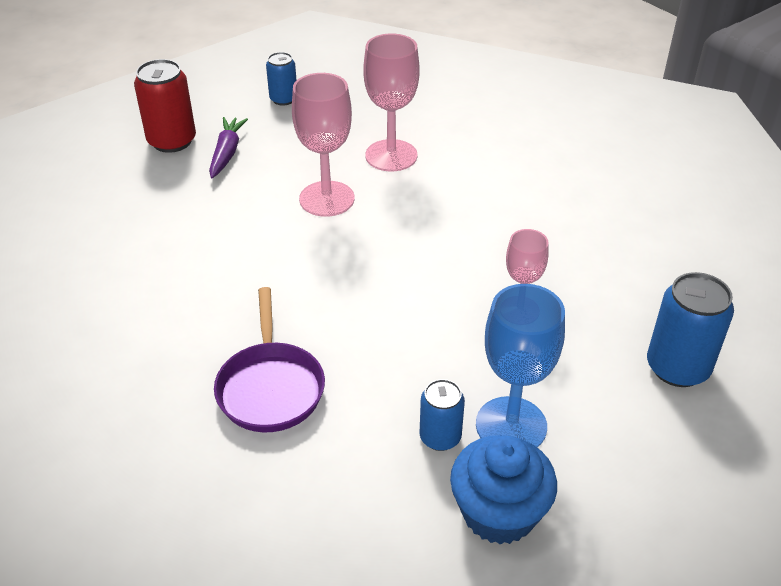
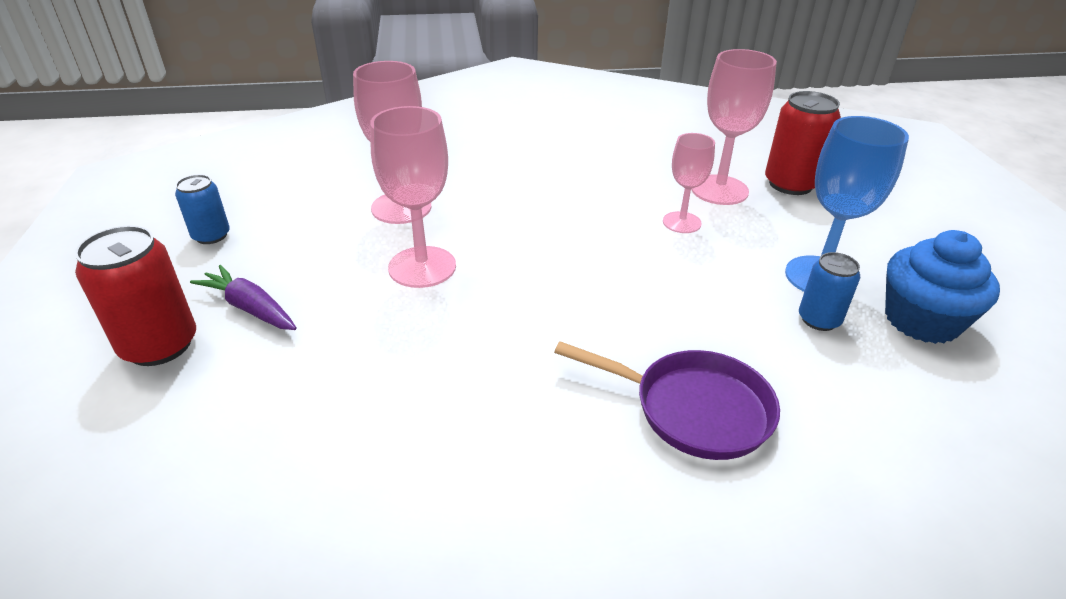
camera: 60 degrees left, 5 degrees down
blue can [647,272,734,387] -> red can [765,91,841,195]
none -> pink goblet [691,49,777,205]

